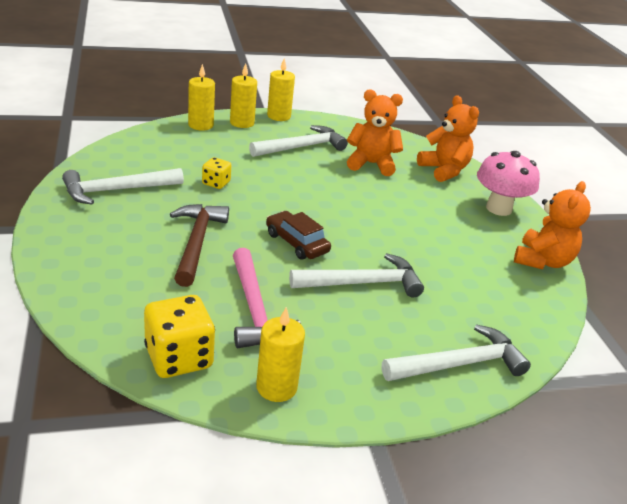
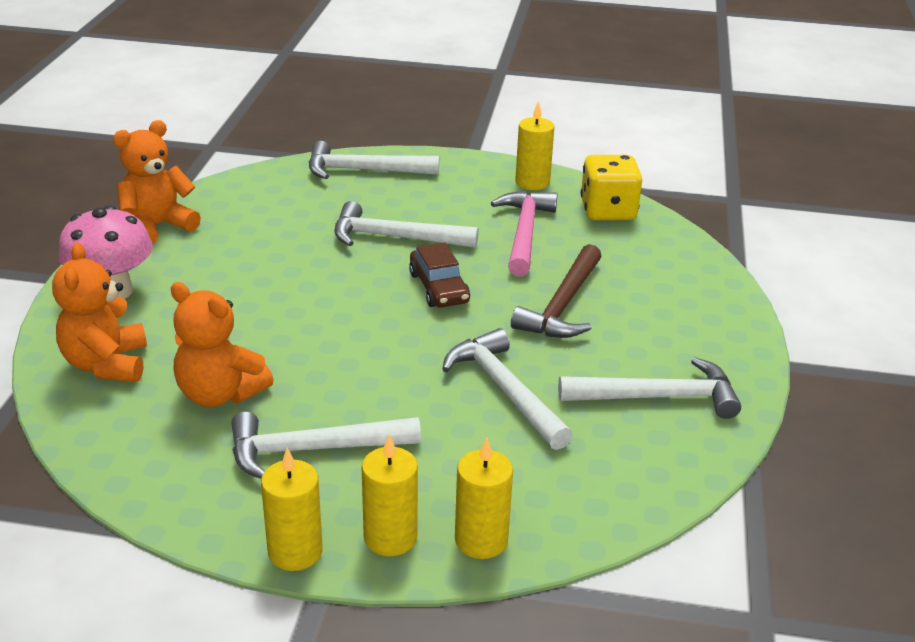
camera: 155 degrees left, 0 degrees up
yellow dice [202,157,231,189] -> white hammer [442,328,572,450]

